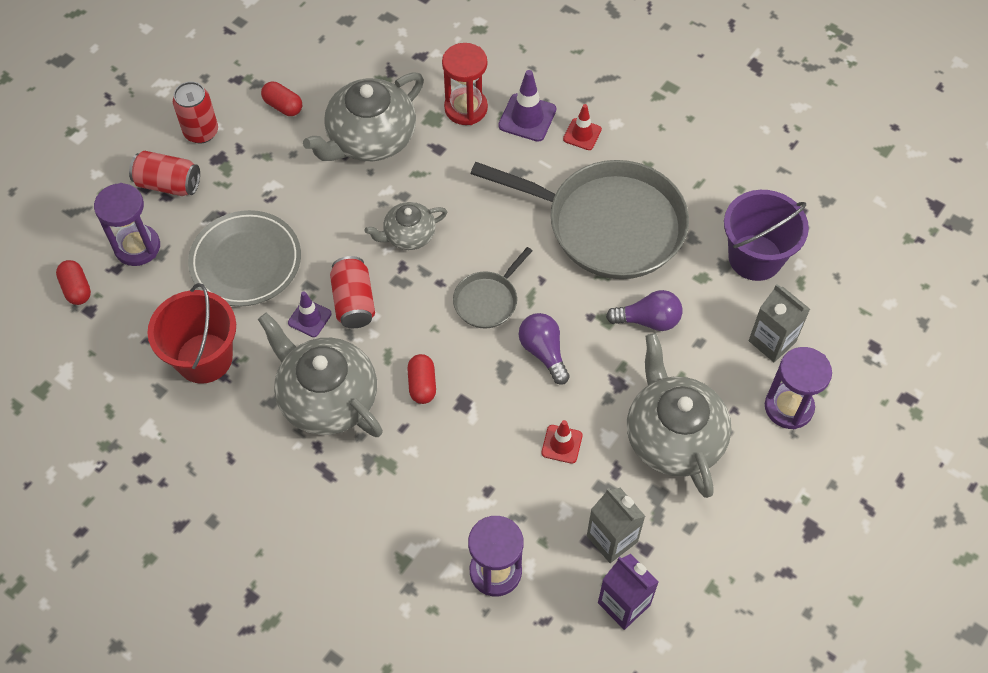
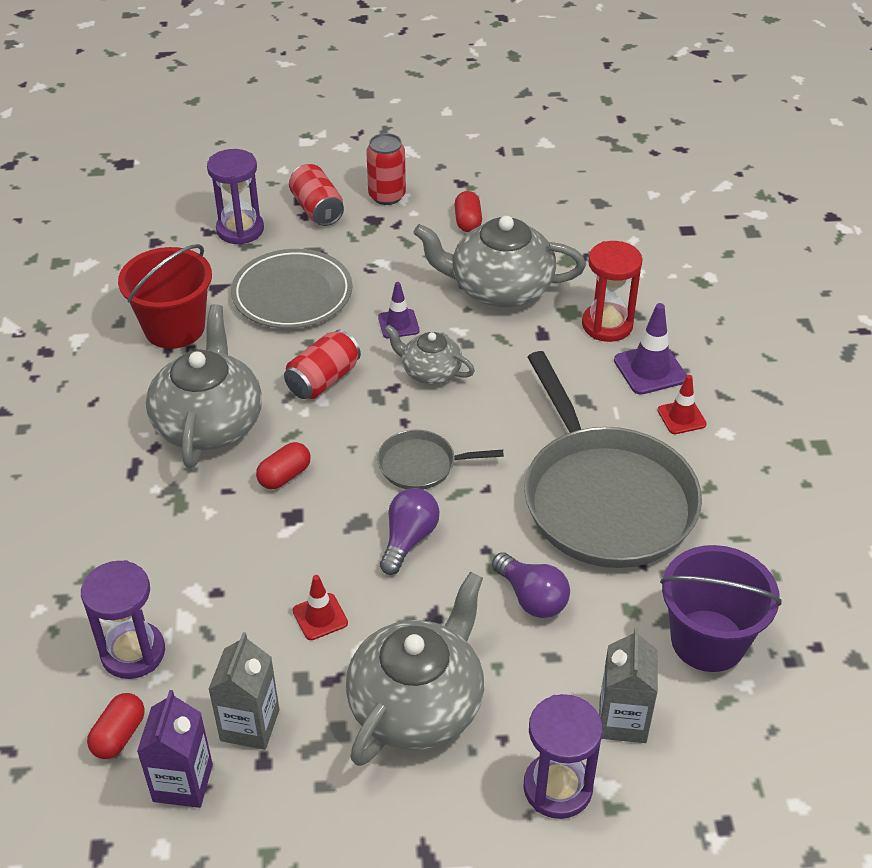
camera: 50 degrees right, 15 degrees down
red capsule [56,260,91,305] -> red capsule moved to [87,693,145,759]
purple traffic cone [288,291,332,337] -> purple traffic cone moved to [378,282,420,338]

